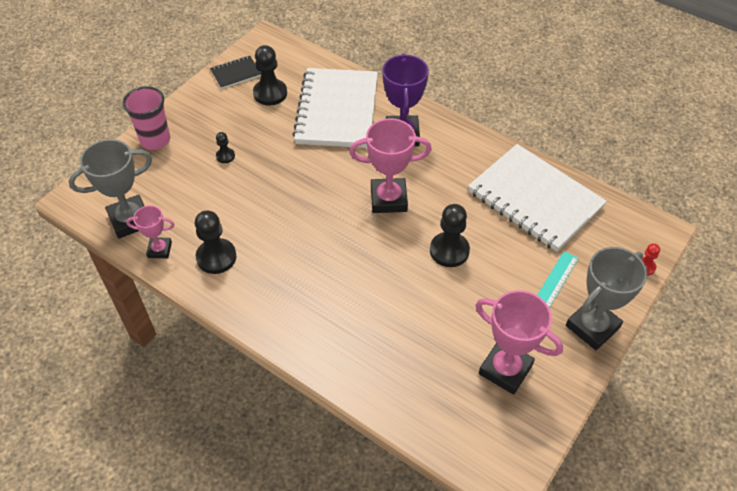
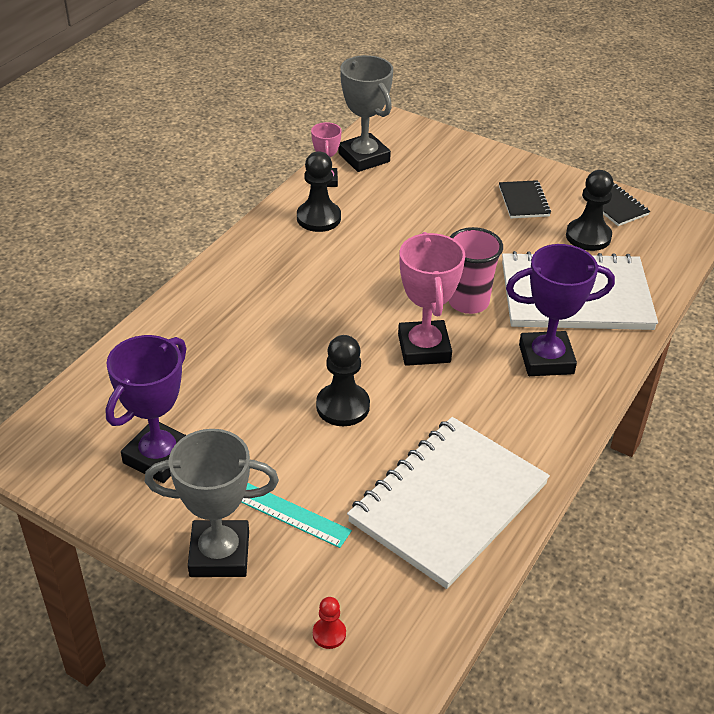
camera: 85 degrees right, 10 degrees down
pink cup [122,86,170,150] -> pink cup moved to [449,227,503,314]
black pawn [216,132,235,163] -> none
pink trophy [475,290,563,395] -> purple trophy [106,335,187,483]
grey trophy [566,247,647,350] -> grey trophy turned 45 degrees counterclockwise [145,429,279,577]
none -> black notebook [499,180,551,218]

